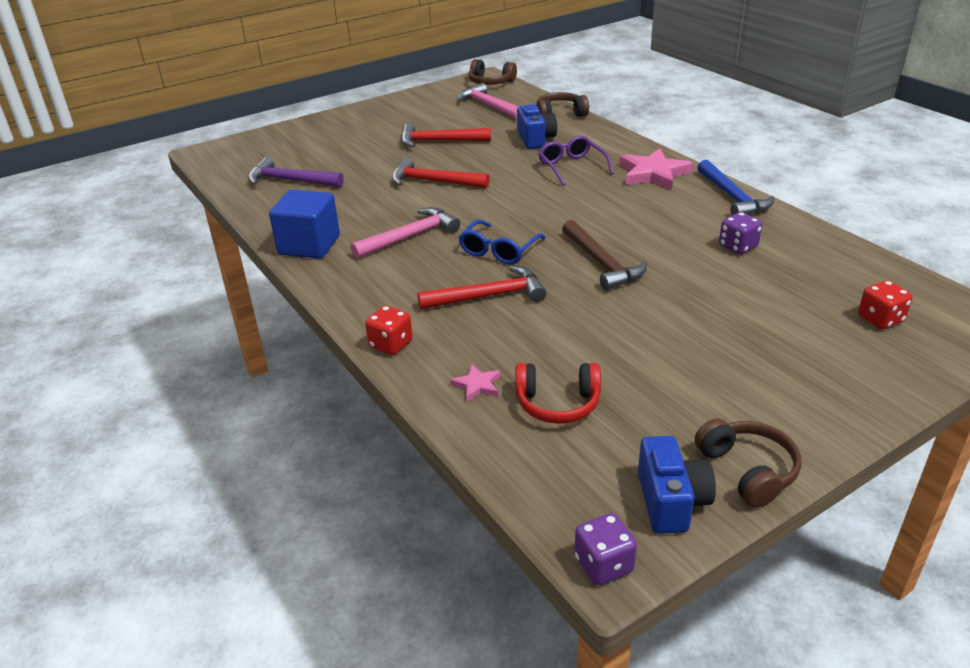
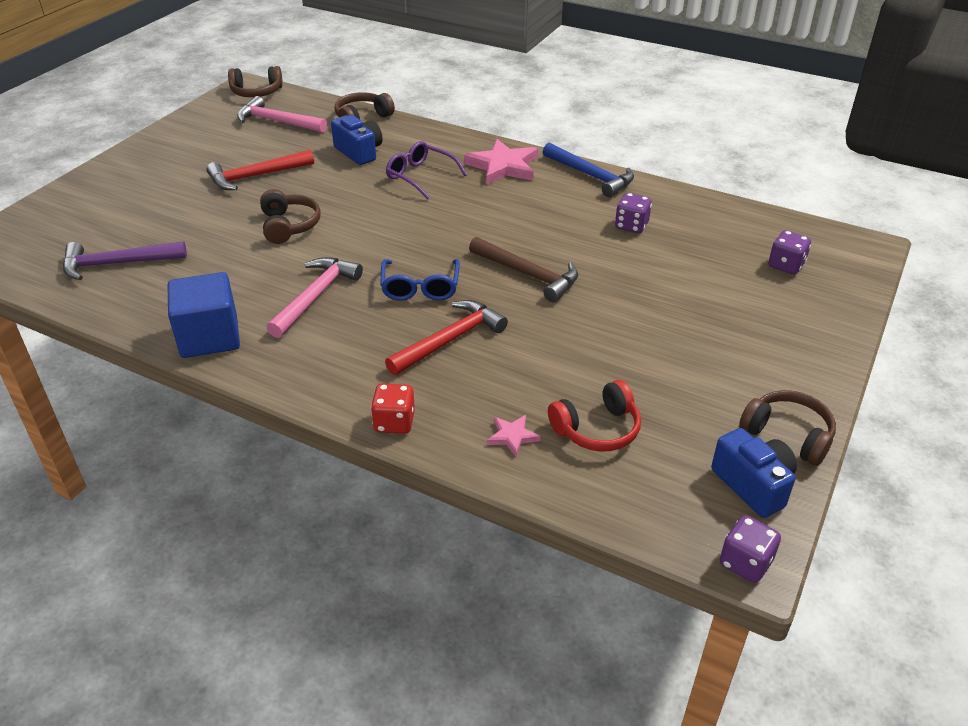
camera: 30 degrees left, 5 degrees up
red hammer [392,158,490,189] -> brown headphones [260,189,321,244]
red dice [858,280,912,329] -> purple dice [768,230,811,274]

